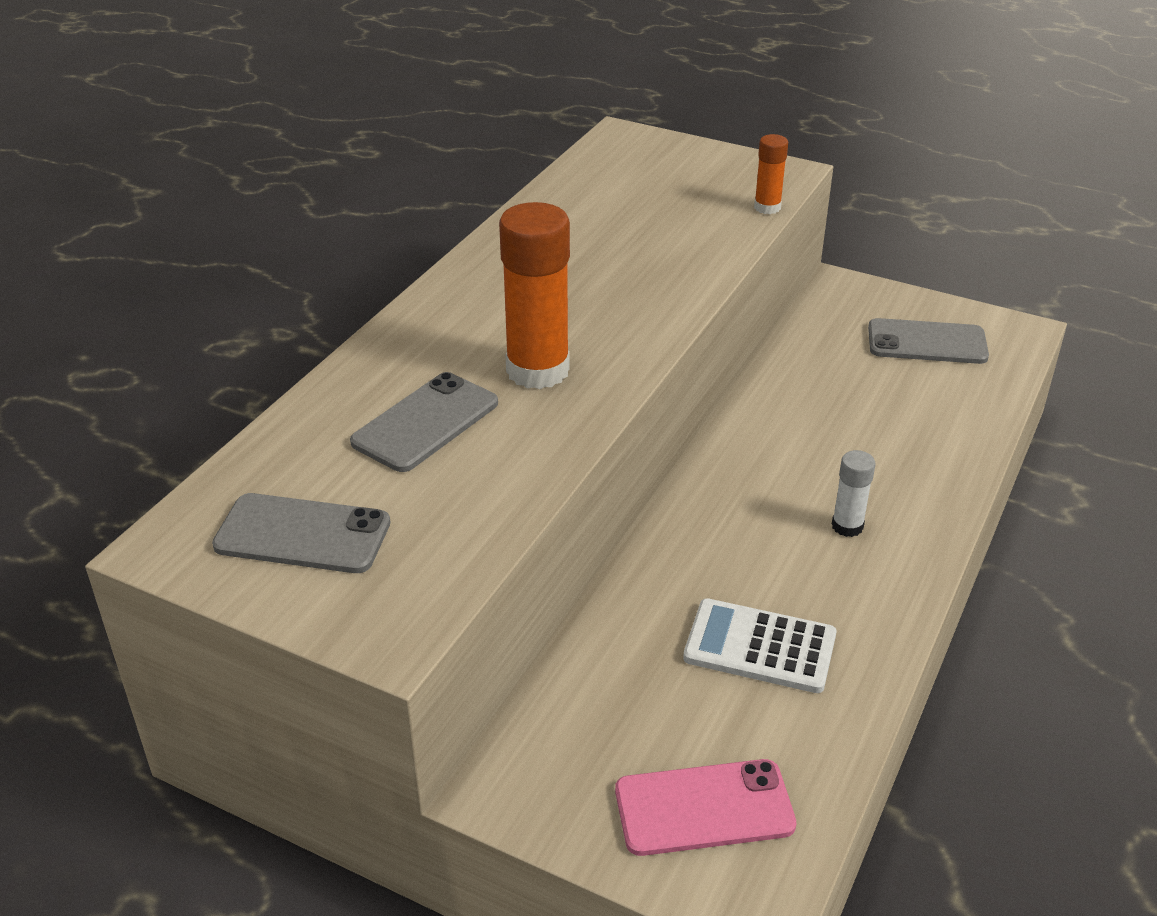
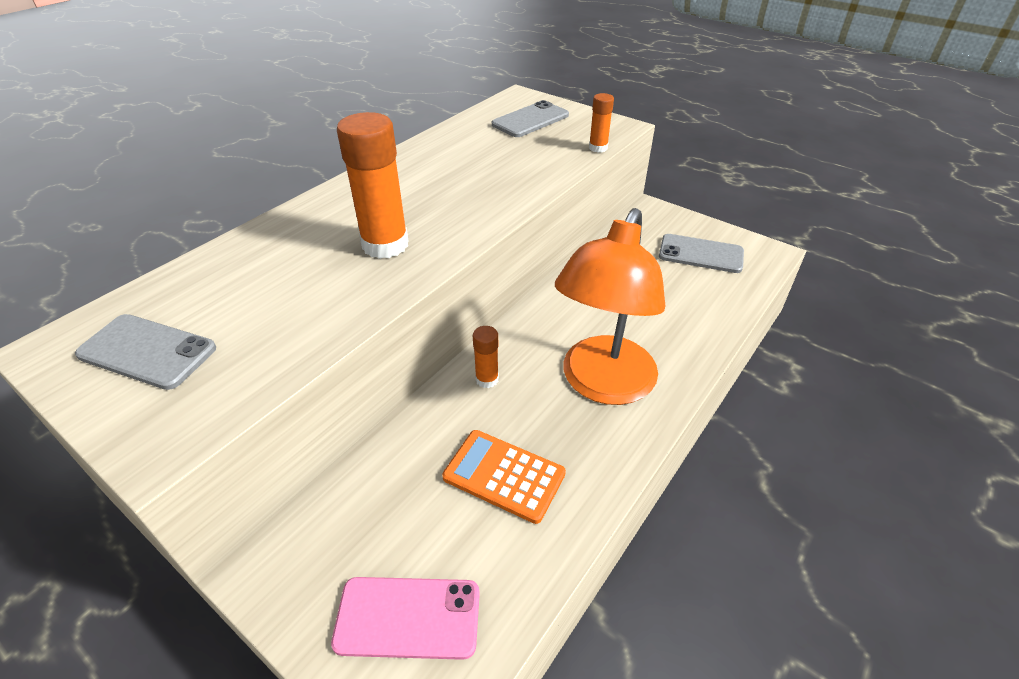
camera: 10 degrees right, 5 degrees up
grey phone [350,372,498,472] -> grey phone moved to [492,100,569,137]
white calculator [683,598,837,693] -> orange calculator [442,430,566,524]
white glue stick [832,450,876,537] -> orange lamp [555,208,665,405]
none -> orange glue stick [473,326,499,388]

